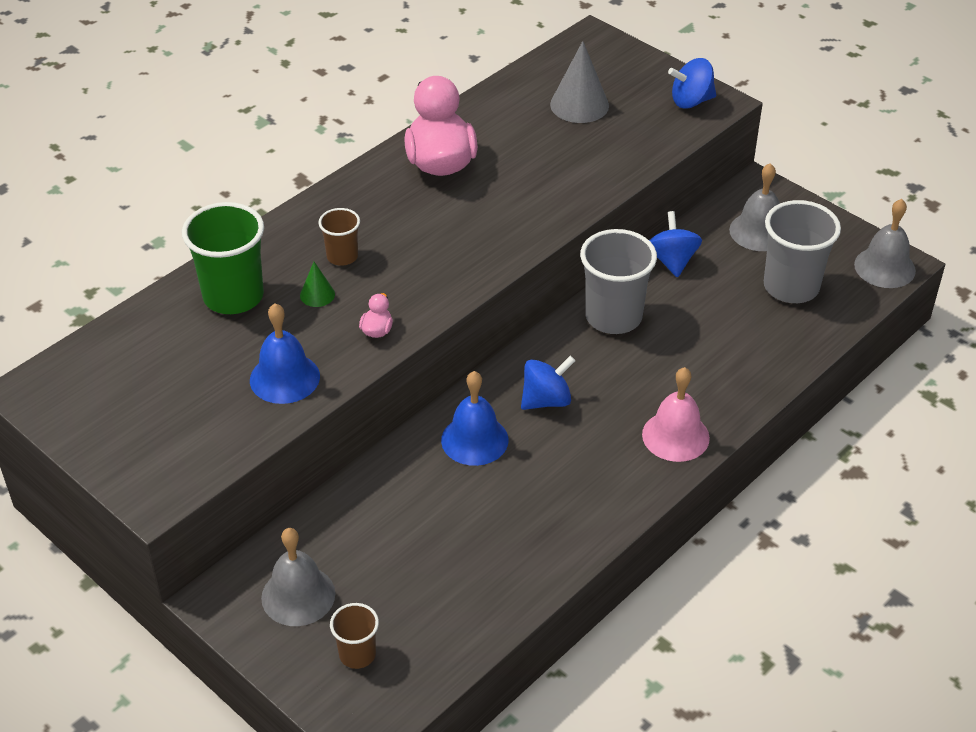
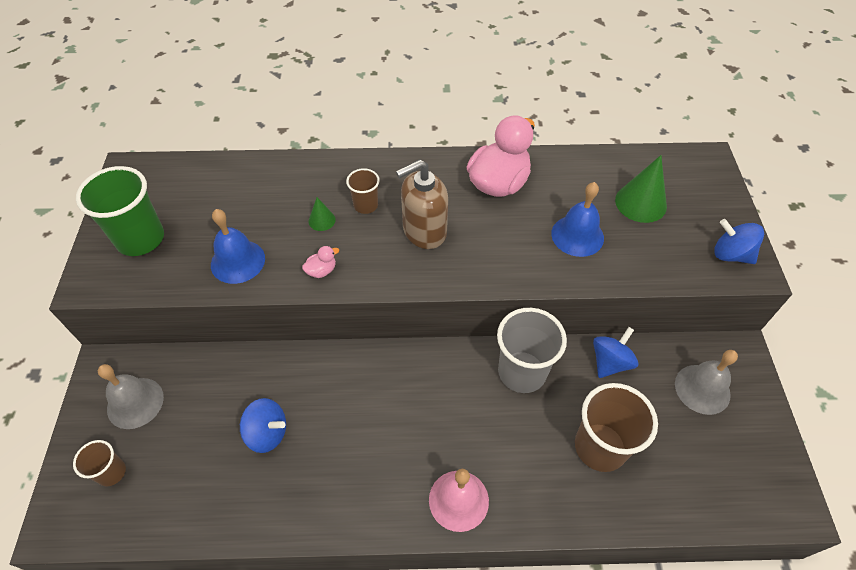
camera: 45 degrees right, 10 degrees up
green cup [182,202,264,314] -> green cup moved to [76,166,164,256]
blue bell [441,371,509,466] -> blue bell moved to [551,182,604,257]
blue spinning top [521,356,575,410] -> blue spinning top moved to [240,398,286,453]
grey cone [550,41,609,123] -> green cone [615,155,667,223]
grey cup [764,200,841,303] -> none
grey bell [854,199,916,288] -> none
none -> brown soap dispenser [396,159,448,249]
none -> brown cup [575,383,658,472]

